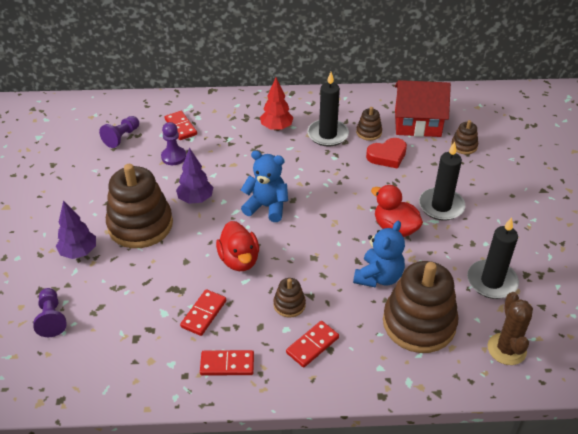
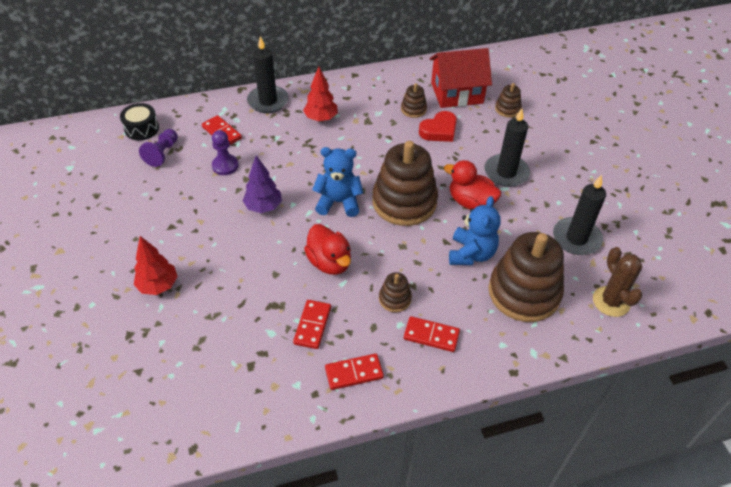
camera: 15 degrees left, 5 degrees up
purple pawn [33,288,66,337] -> none
purple tree [56,200,96,259] -> red tree [134,236,178,295]
brown stacking toy [106,164,173,248] -> brown stacking toy moved to [373,141,438,226]
red domino [286,321,339,368] -> red domino turned 75 degrees clockwise [404,316,460,352]
black candle [307,72,349,147] -> black candle moved to [247,36,289,113]
none -> black drum [120,103,159,140]

